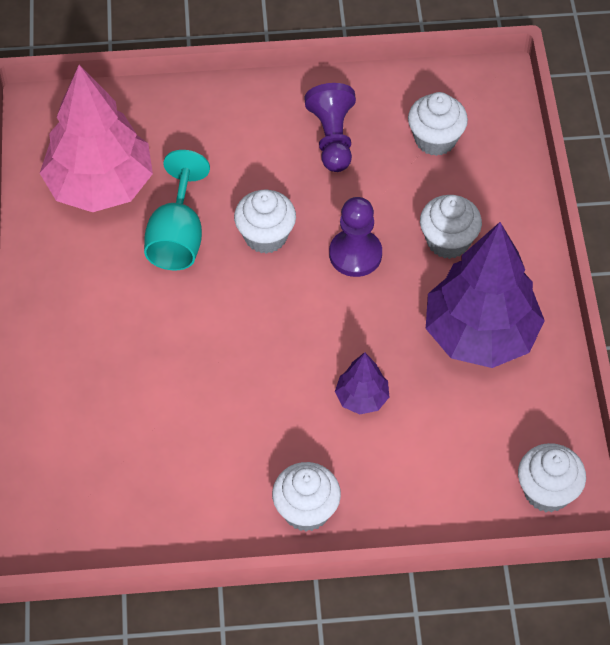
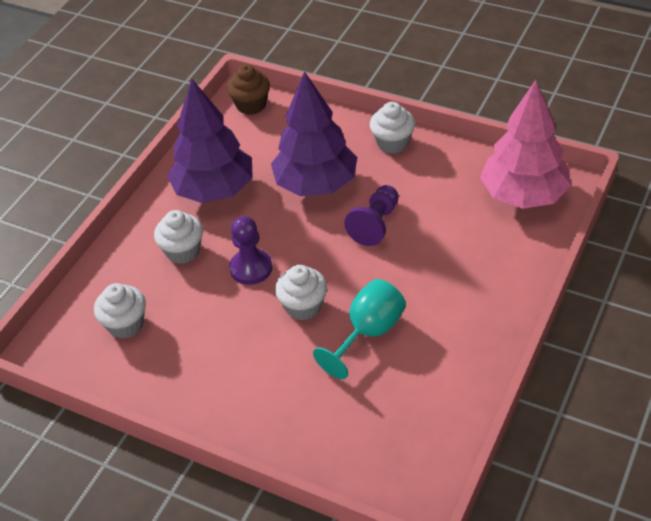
camera: 145 degrees left, 10 degrees down
pink tree [40,65,153,212] -> pink tree moved to [480,80,571,209]
purple pawn [305,83,356,172] -> purple pawn moved to [344,185,399,246]
purple tree [335,352,389,414] -> purple tree [271,71,357,196], size x2.21
white cupcake [518,443,586,512] -> brown cupcake [227,65,270,115]

